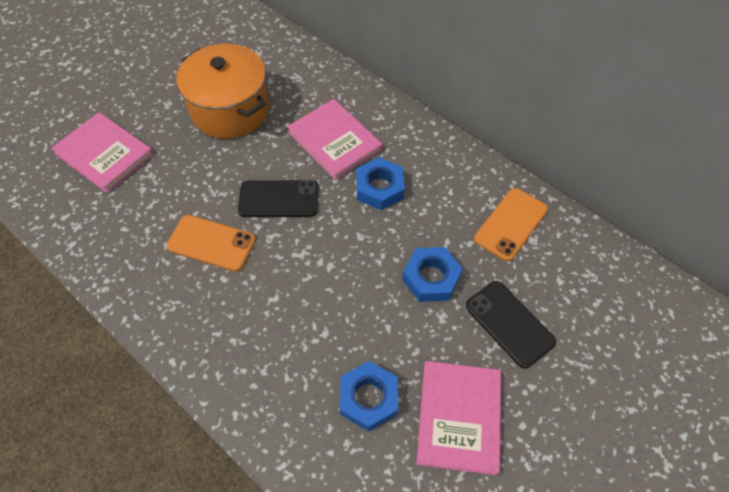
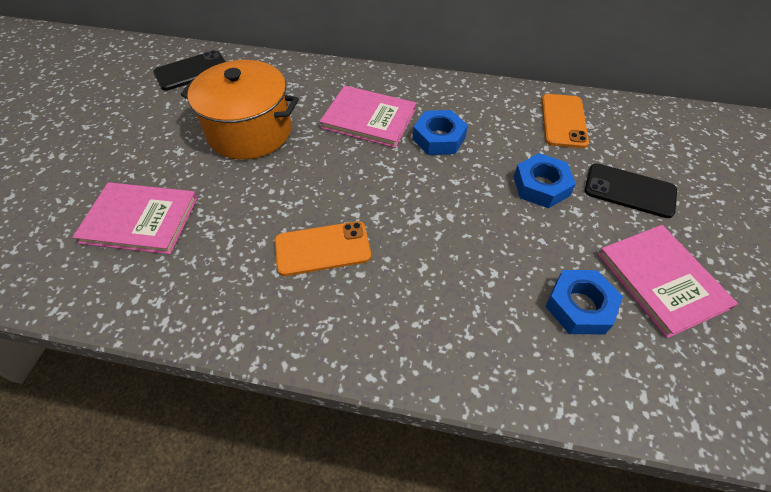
camera: 30 degrees left, 5 degrees down
black phone [238,180,318,217] -> black phone moved to [153,50,226,91]

